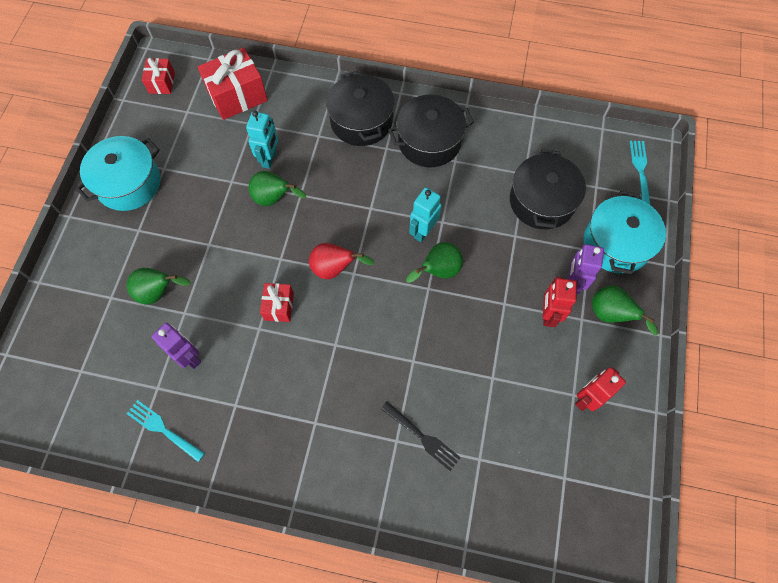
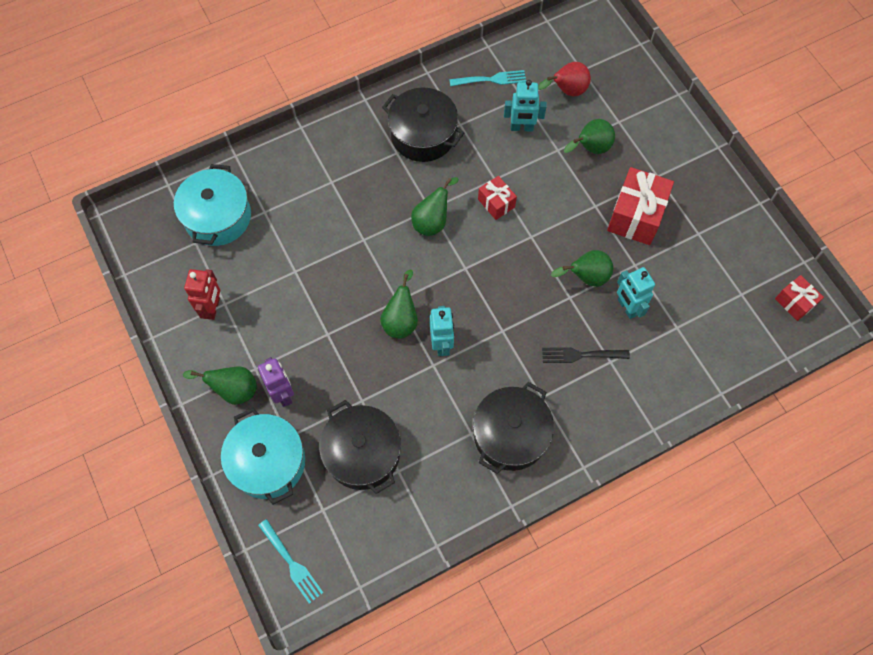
camera: 140 degrees right, 0 degrees up
turquoise pot [76,136,161,211] -> turquoise pot moved to [174,164,251,246]
purple robot [152,323,201,369] -> turquoise robot [504,80,547,132]
red gift [198,47,268,120] -> red gift moved to [607,167,674,245]
red pear [309,243,375,279] -> red pear moved to [538,62,591,96]
black pot [326,71,395,146] -> black pot moved to [382,88,464,162]
black fork [381,401,461,471] -> black fork moved to [542,347,630,363]
red robot [543,277,577,327] -> none
none -> green pear [411,177,459,236]

